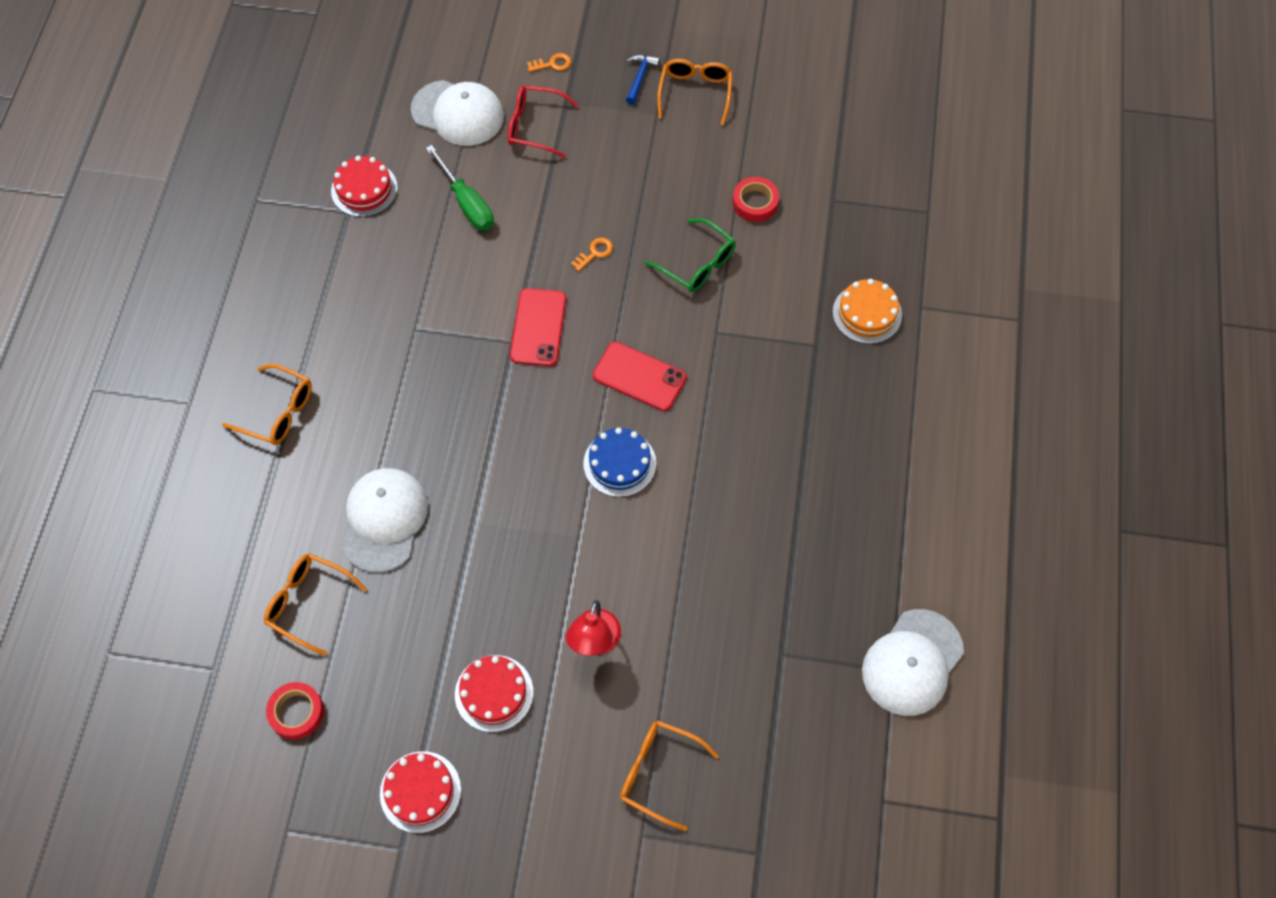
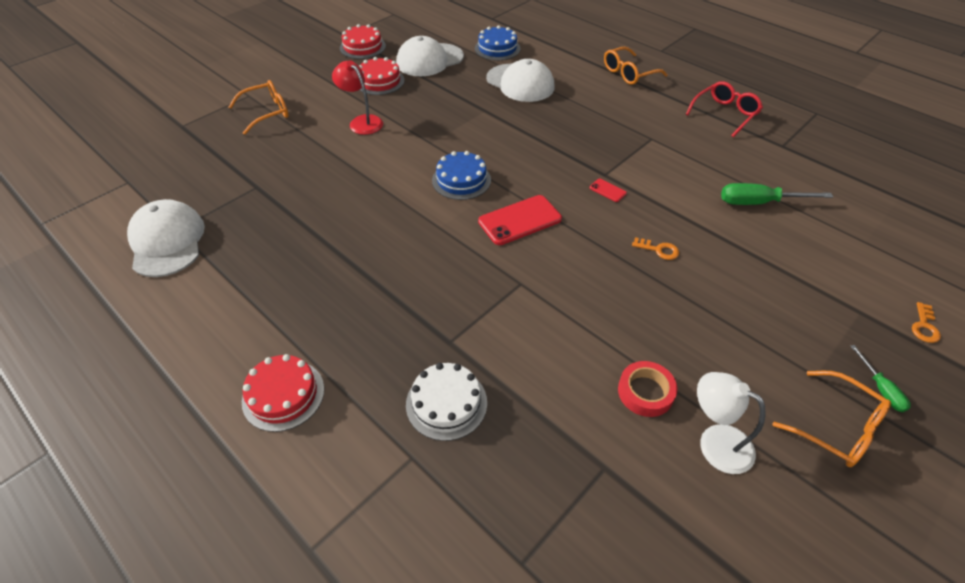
camera: 125 degrees right, 15 degrees down
orange glasses [264,553,367,656] -> blue cake [475,25,520,60]
red tape [266,682,324,740] -> none
red cake [331,156,398,217] -> red cake moved to [242,354,324,432]
white cap [411,80,504,146] -> white cap moved to [396,36,464,76]
red glasses [508,85,579,158] -> red glasses moved to [686,81,763,137]
red phone [510,288,566,366] -> red phone [590,179,627,202], size x0.46
orange key [571,237,613,271] -> orange key turned 60 degrees counterclockwise [632,237,679,260]
blue hammer [626,55,660,104] -> green screwdriver [850,345,911,412]
green glasses [645,218,736,292] -> none
orange cake [833,279,902,344] -> white cake [406,363,487,441]
none -> white lamp [697,372,766,474]

